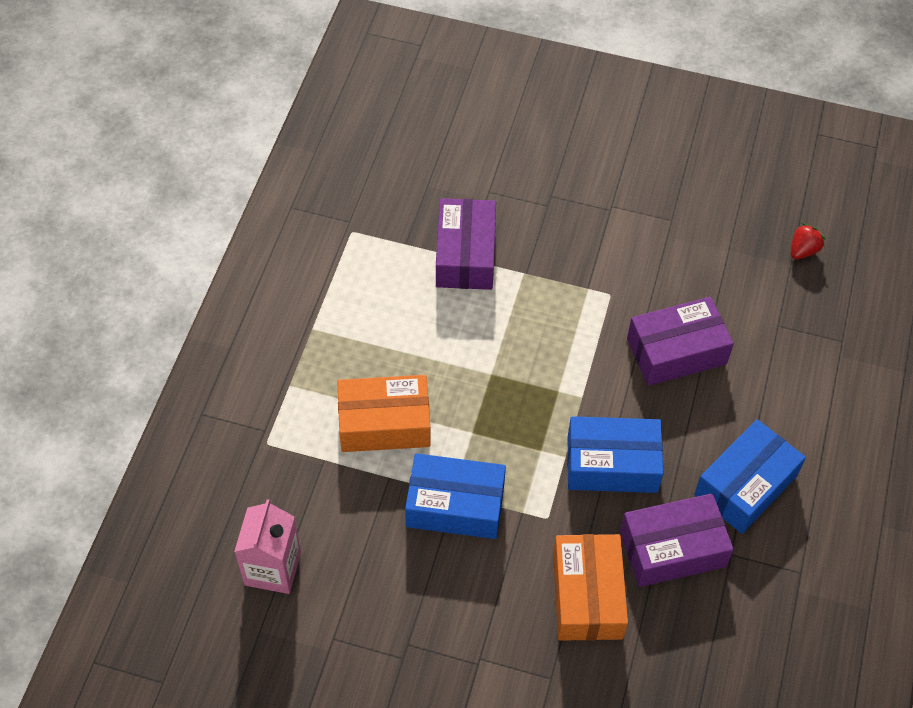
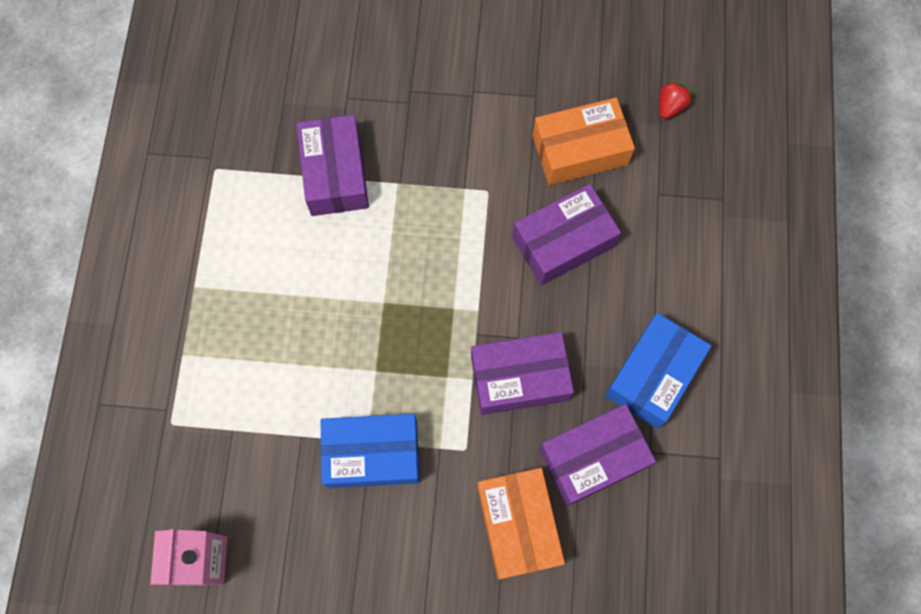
camera: 10 degrees left, 15 degrees up
orange box [337,375,431,452] -> orange box moved to [532,98,635,185]
blue box [567,416,663,493] -> purple box [471,332,574,415]

